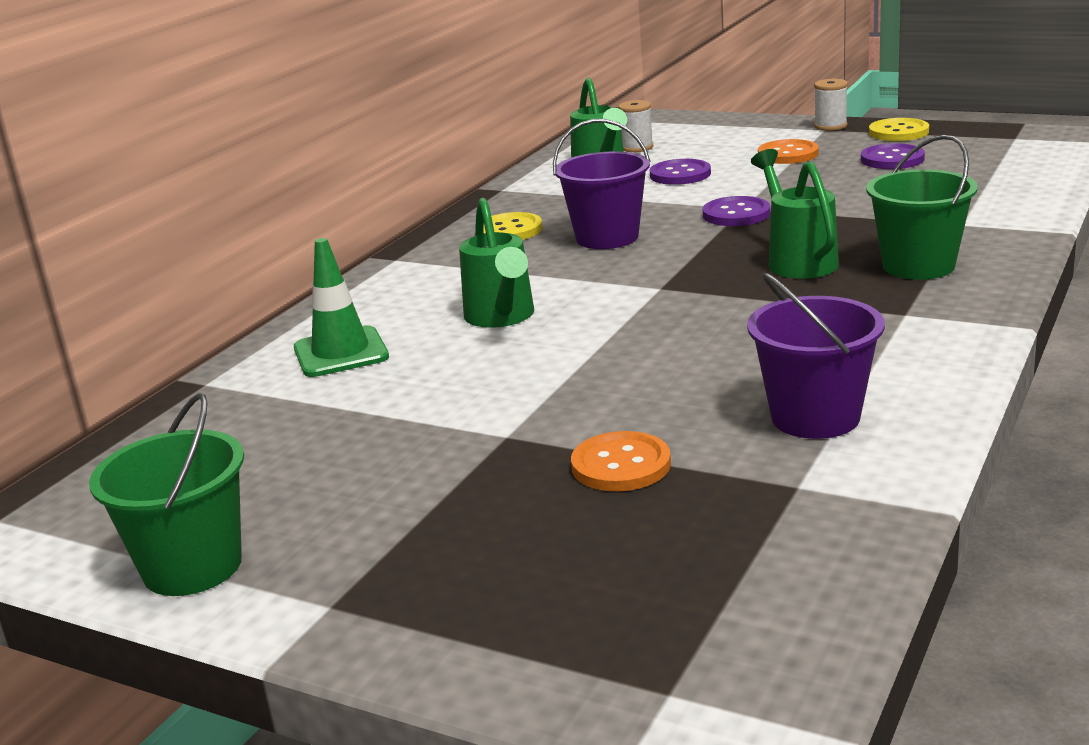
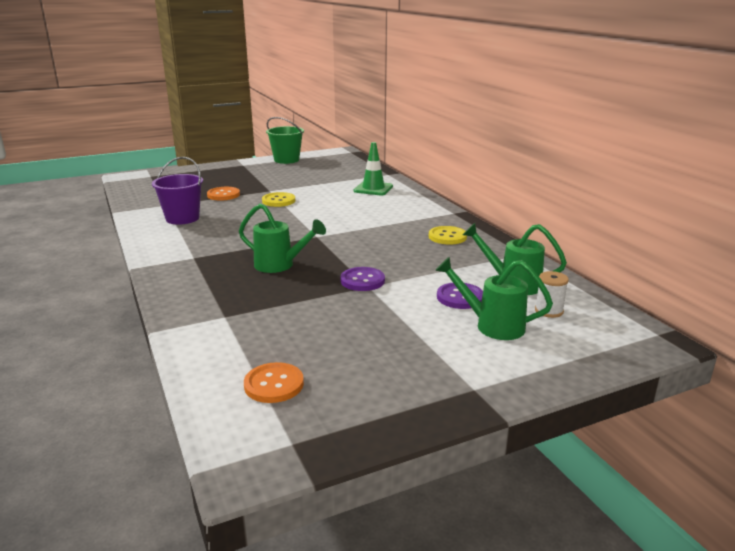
camera: 125 degrees right, 0 degrees up
green watering can [459,198,534,328] -> green watering can moved to [435,257,553,340]
purple bucket [553,119,651,249] -> none
orange button [758,139,819,164] -> orange button moved to [244,362,304,403]
white spool [814,79,848,131] -> none
purple button [861,143,925,169] -> none
green bucket [866,135,978,280] -> none
yellow button [869,118,929,141] -> yellow button moved to [262,192,295,207]

